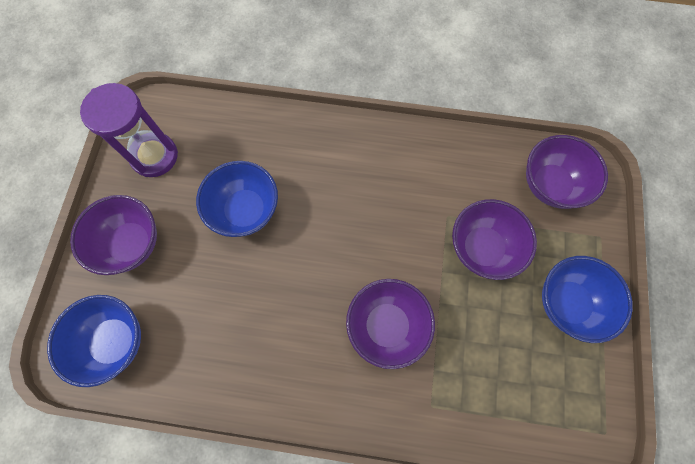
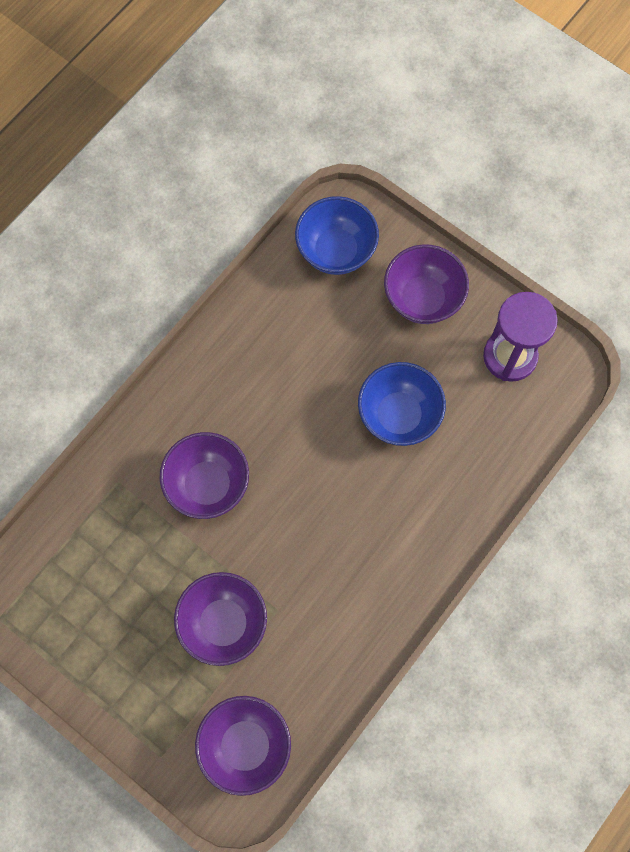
camera: 120 degrees right, 0 degrees up
blue bowl [542,256,633,343] -> none

